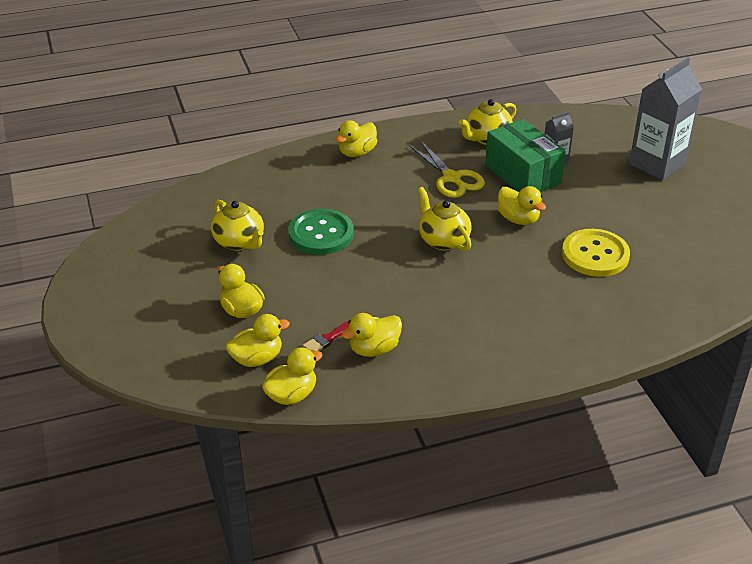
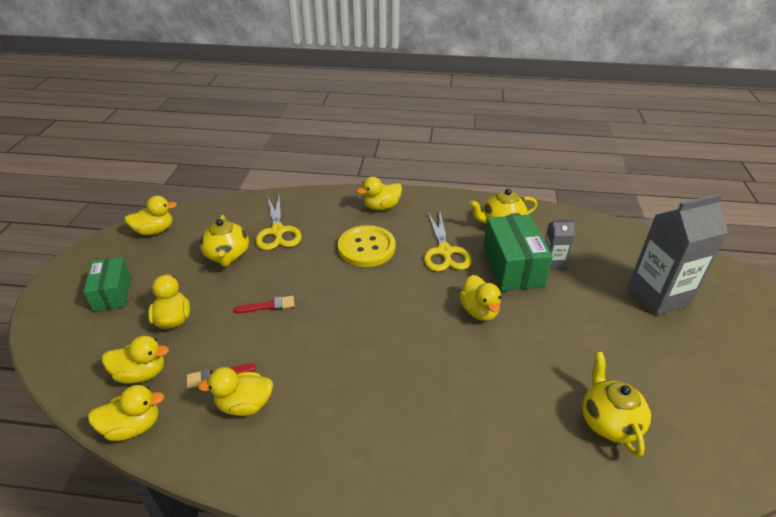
camera: 25 degrees right, 0 degrees up
green button [288,209,354,255] -> none
yellow teapot [418,187,472,251] -> yellow teapot moved to [582,352,651,457]
yellow button [562,229,630,277] -> yellow button moved to [338,225,396,267]
none -> green box [84,257,131,311]
none -> yellow duck [125,196,177,235]
none -> red brush [234,296,295,313]
none -> yellow scissors [255,196,302,250]

